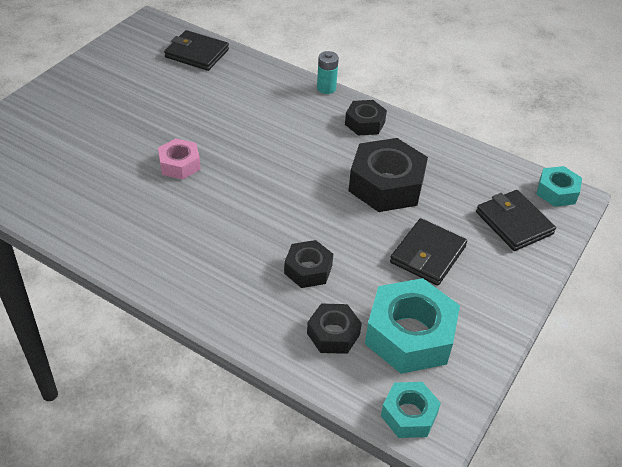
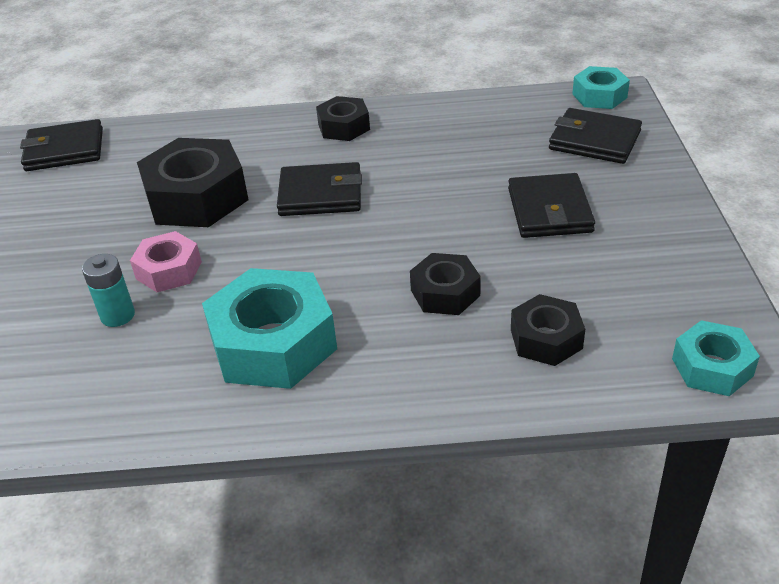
camera: 30 degrees left, 5 degrees down
turquoise battery [317,51,339,94] -> turquoise battery moved to [82,254,135,327]
black nut [349,138,428,212] -> black nut moved to [137,138,249,227]
turquoise nut [365,278,460,374] -> turquoise nut moved to [202,268,337,389]
none -> black wallet [277,162,362,216]

